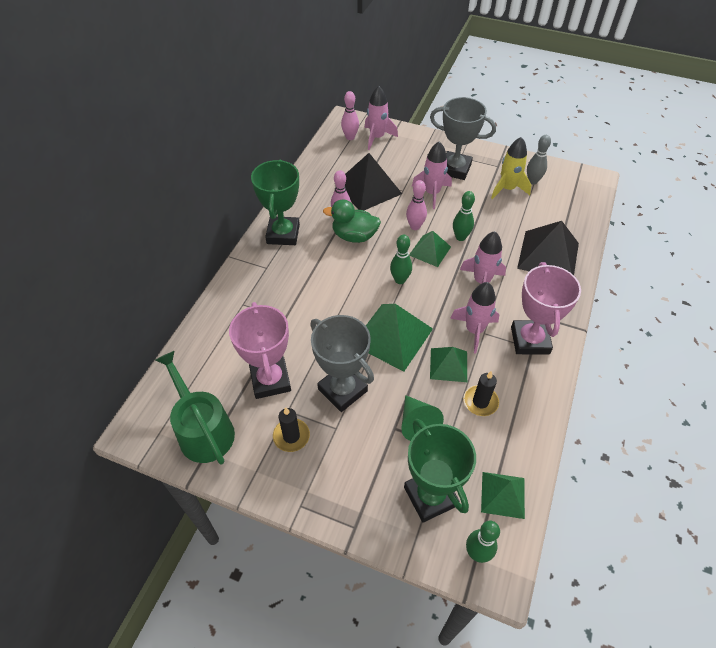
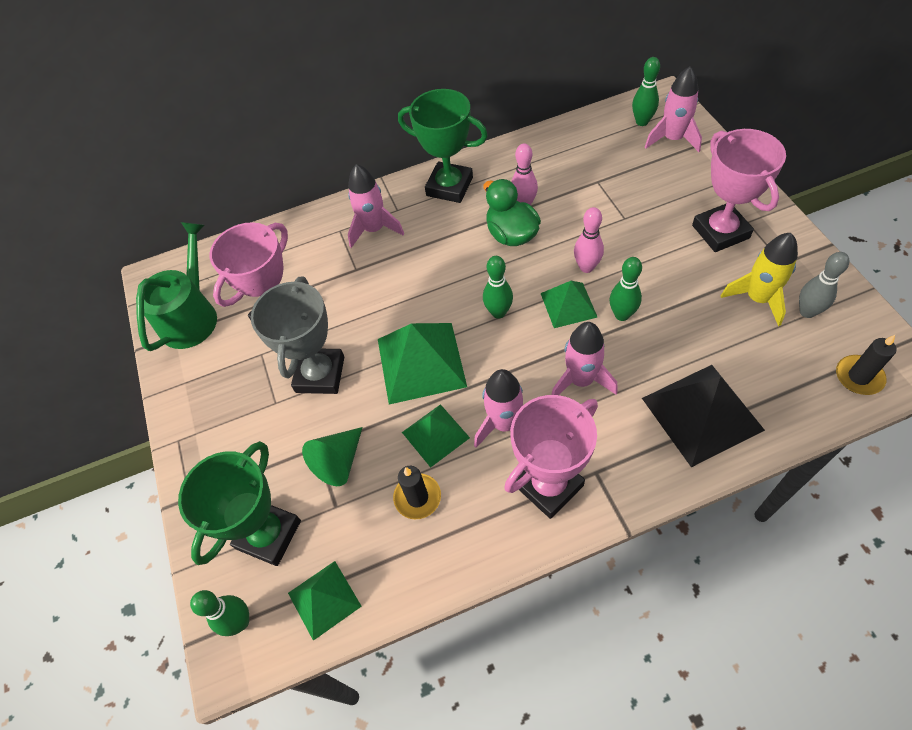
camera: 55 degrees right, 5 degrees up
green trophy [251,159,300,245] -> green trophy turned 60 degrees clockwise [398,89,488,203]
black candle [273,407,310,452] -> black candle moved to [836,335,897,395]
pink bowling pin [341,91,359,140] -> green bowling pin [632,57,660,126]
black pyramid [345,153,402,210] -> none
pink rocket [412,142,452,209] -> pink rocket moved to [348,164,404,248]
grey trophy [430,97,496,180] -> pink trophy [692,129,786,252]

